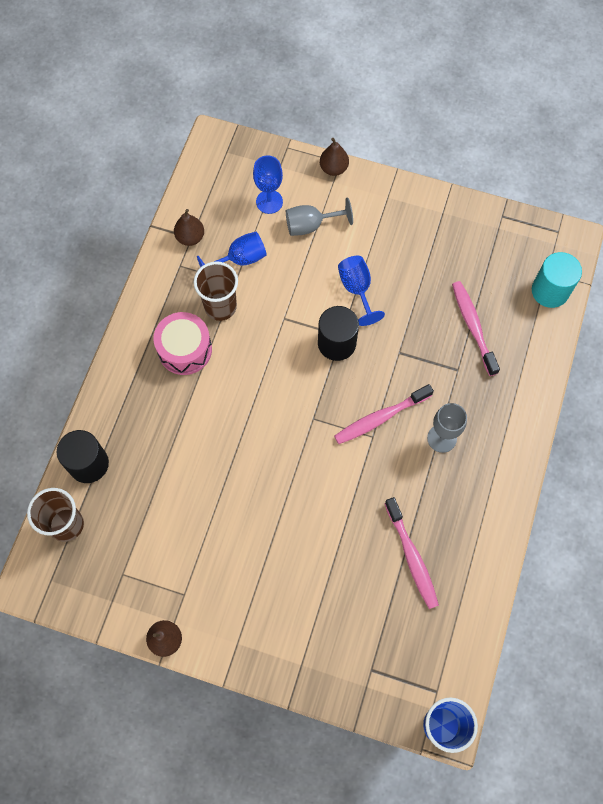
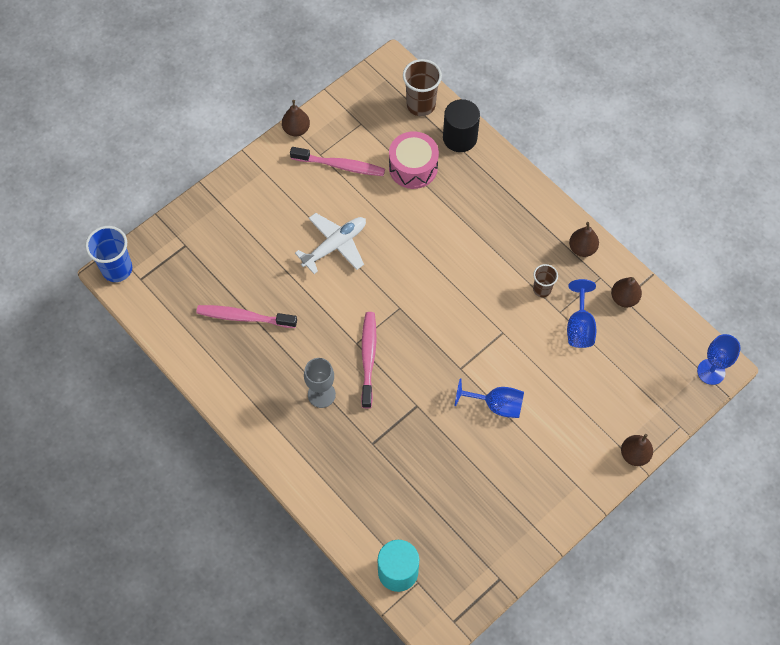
camera: 120 degrees right, 5 degrees down
pink drum [153,312,212,375] -> pink drum moved to [389,131,439,189]
brown cup [194,261,238,321] -> brown cup [533,264,558,297], size x0.59
blue goblet [253,155,283,214] -> blue goblet moved to [697,334,741,385]
grey goblet [286,197,353,236] -> none
black cylinder [318,306,359,361] -> none
pink toothbrush [452,281,500,376] -> pink toothbrush moved to [290,147,385,176]
none -> white plane [295,213,366,274]
none -> brown pear [569,222,599,257]

